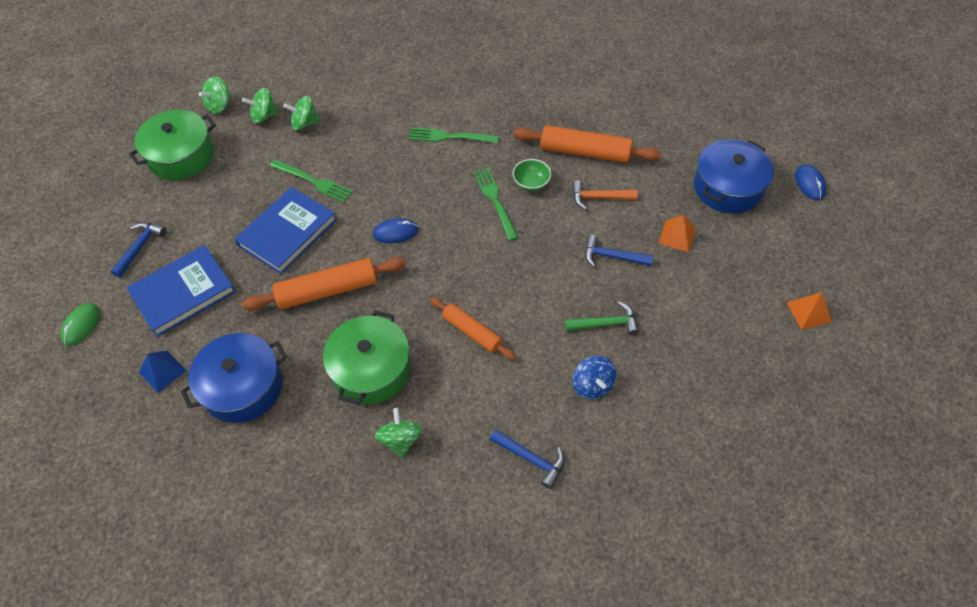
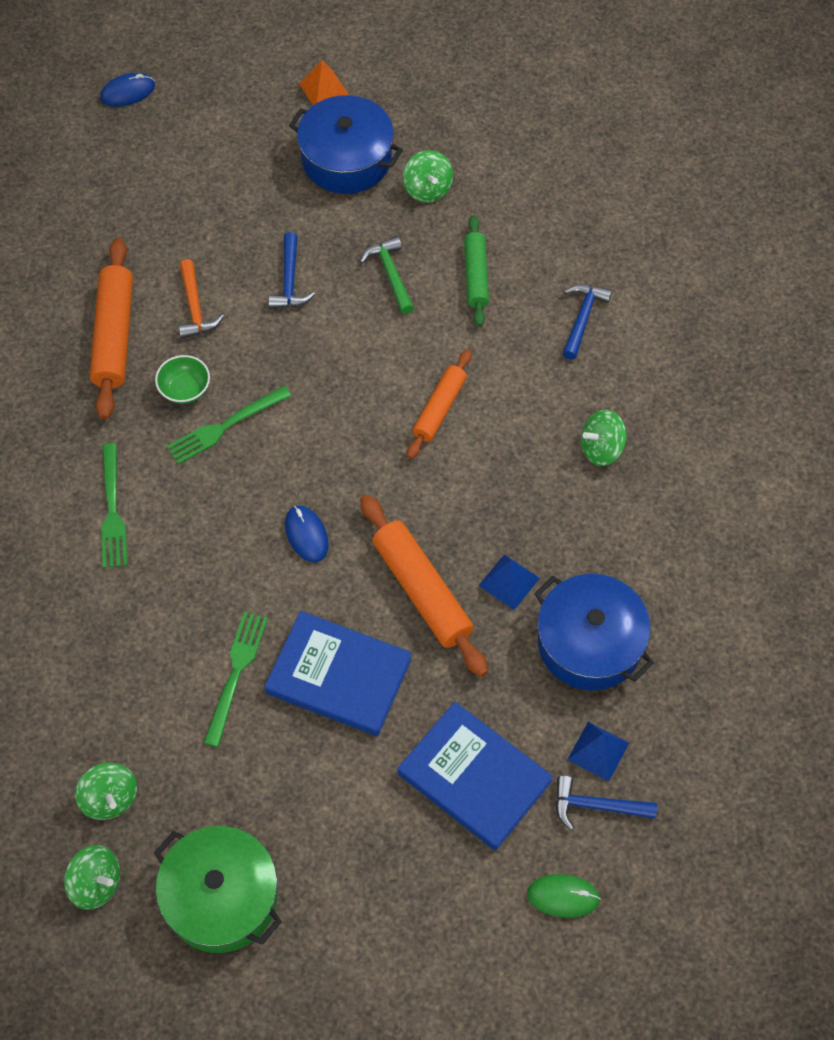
camera: 105 degrees left, 5 degrees up
blue hammer [111,222,167,278] -> blue hammer moved to [555,775,657,830]
green spinning top [283,96,320,131] -> green spinning top moved to [403,150,453,203]
green pot [323,310,411,405] -> none
blue spinning top [573,356,616,399] -> green rolling pin [464,215,489,327]
orange pyramid [659,215,696,252] -> none
blue pot [694,139,774,213] -> blue pot moved to [289,95,403,194]
none -> blue pyramid [479,554,540,610]

